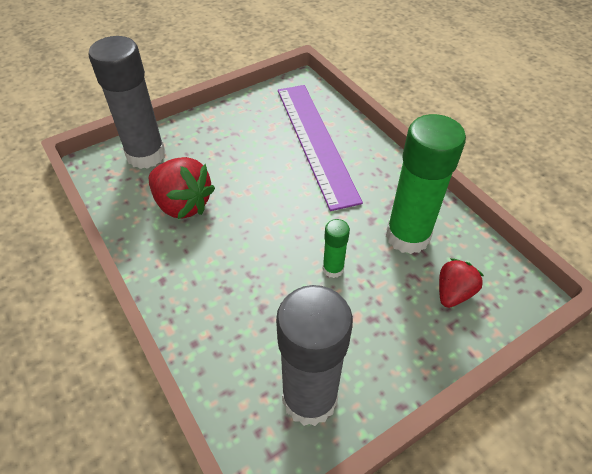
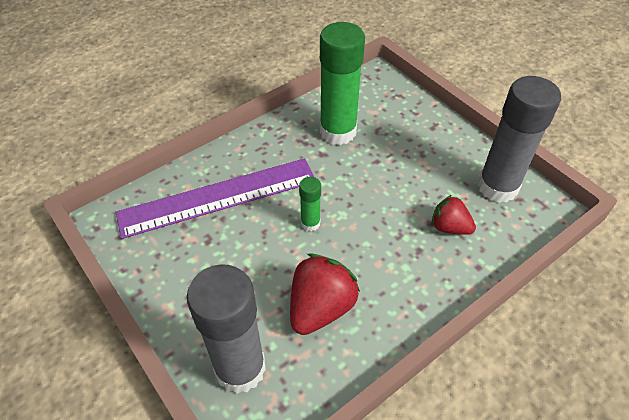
camera: 95 degrees left, 0 degrees up
green glue stick [323,219,350,278] -> green glue stick moved to [299,177,321,231]
red strawberry [439,258,484,308] -> red strawberry moved to [432,195,476,235]

